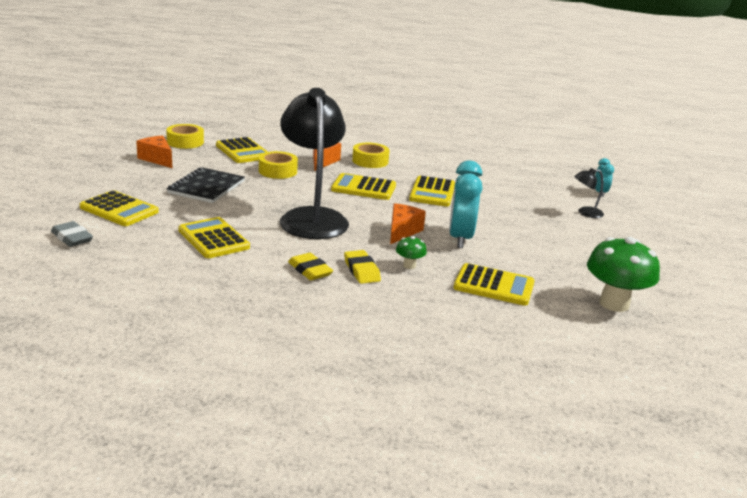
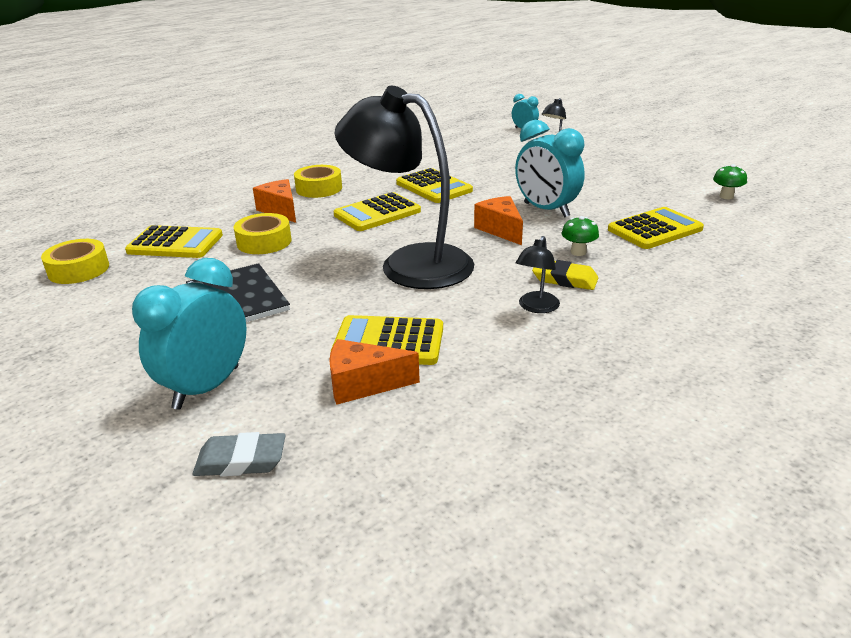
camera: 45 degrees left, 5 degrees up
yellow calculator [80,190,159,226] -> turquoise clock [132,258,246,410]
orange cheese [136,136,172,168] -> orange cheese moved to [329,339,420,405]
yellow eraser [288,253,333,280] -> black lamp [516,236,560,313]
green mushroom [587,237,660,312] -> green mushroom [713,164,747,199], size x0.47

